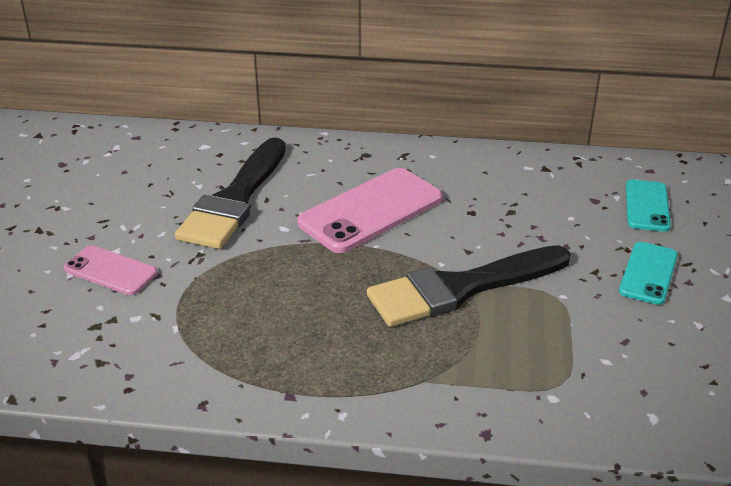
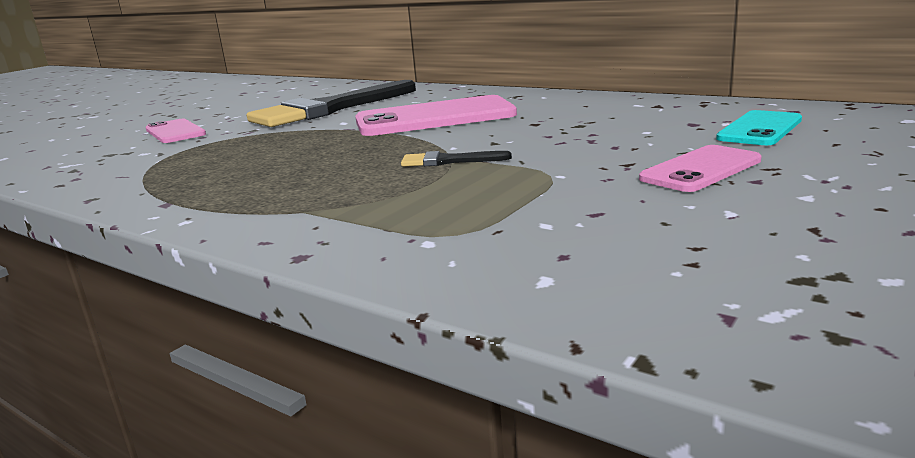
camera: 30 degrees right, 15 degrees down
black brush [367,245,571,327] -> black brush [401,151,512,167], size x0.41
turquoise phone [619,242,678,305] -> pink phone [639,145,762,192]

